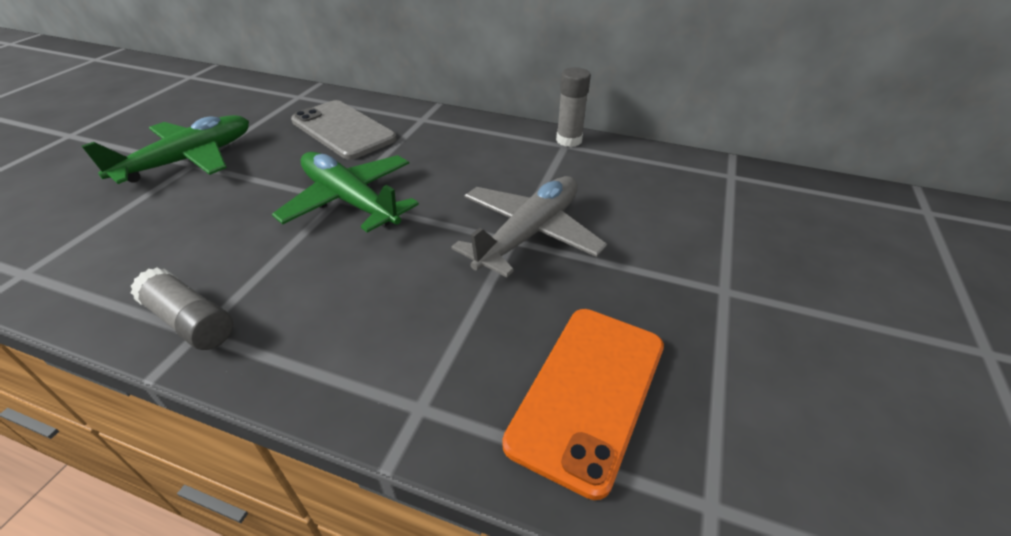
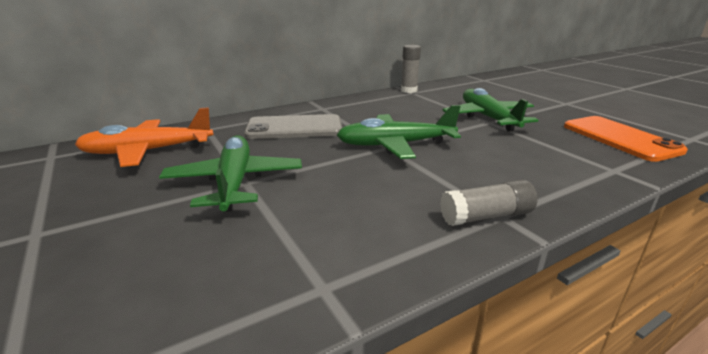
camera: 50 degrees left, 15 degrees down
grey plane [451,176,607,277] -> green plane [442,88,538,132]
none -> orange plane [75,107,214,167]

